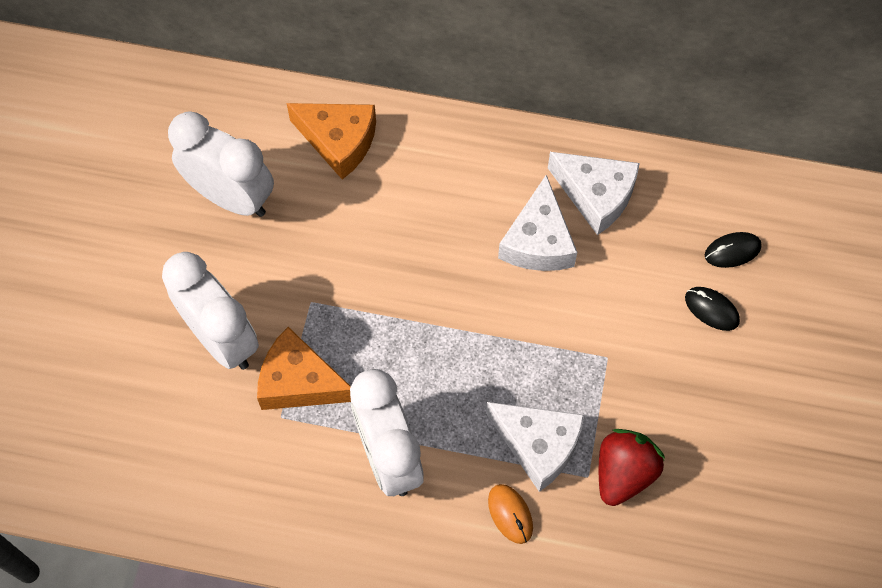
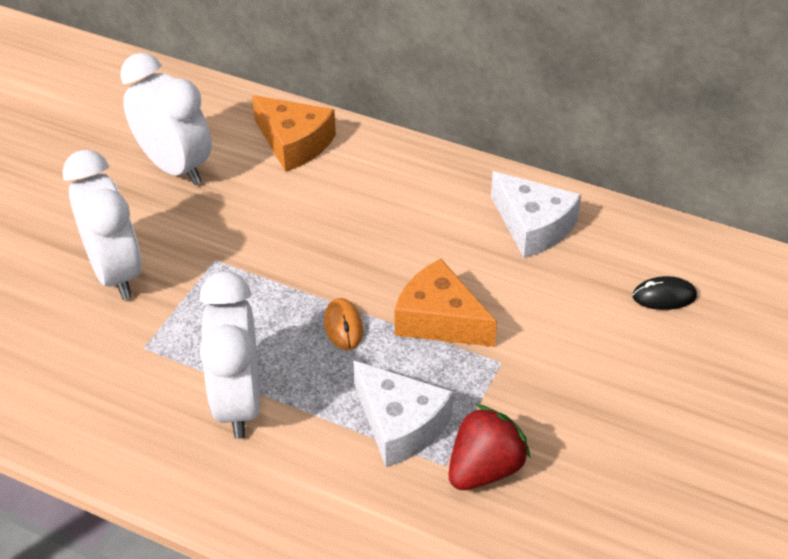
camera: 15 degrees right, 20 degrees down
orange cheese [257,327,351,410] -> orange cheese moved to [394,259,497,347]
orange mouse [488,484,533,544] -> orange mouse moved to [324,298,363,350]
white cheese [498,175,577,271] -> none
black mouse [685,287,740,331] -> none

